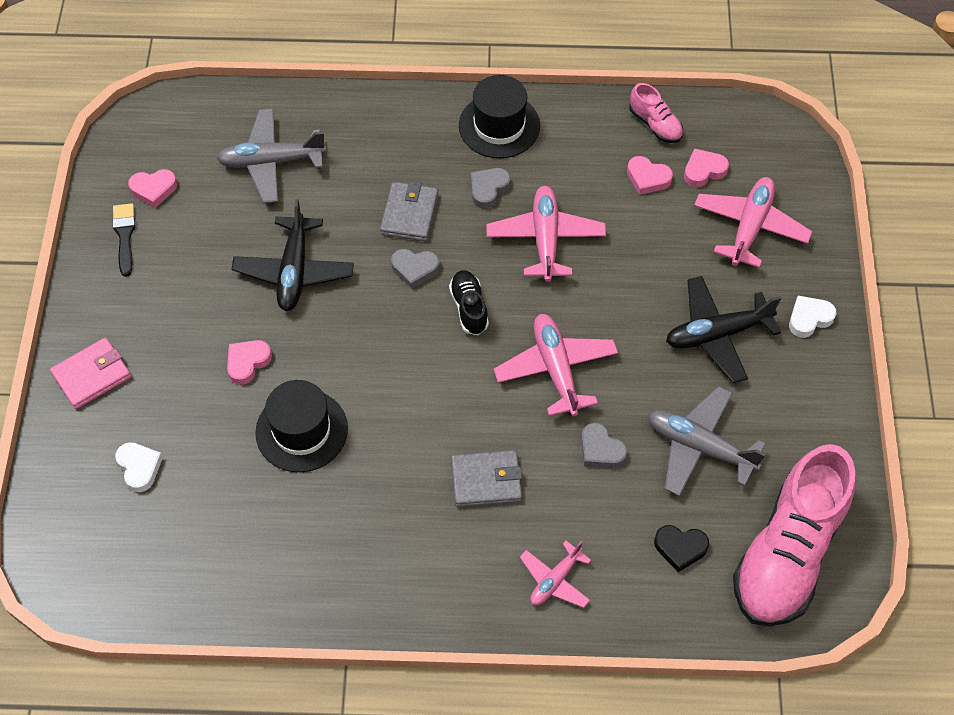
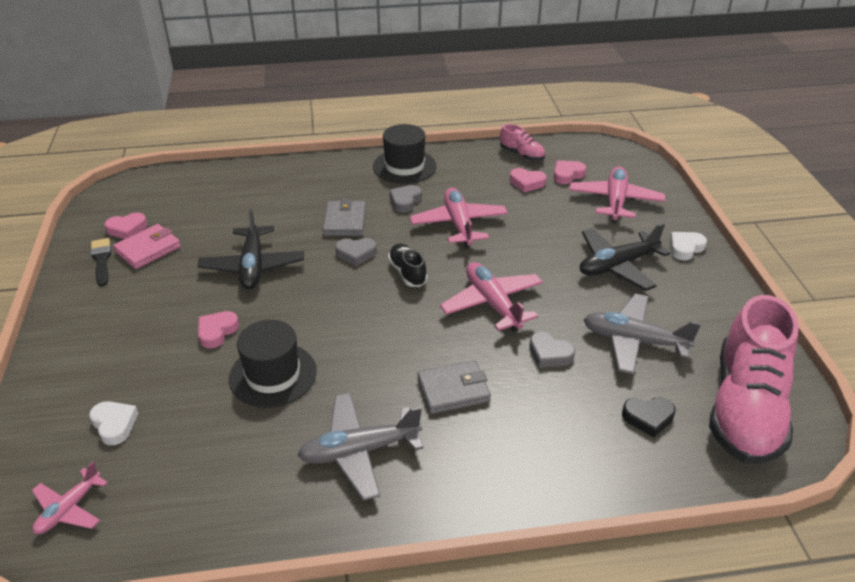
camera: 10 degrees left, 20 degrees down
pink wallet [50,338,131,409] -> pink wallet moved to [113,224,181,269]
grey plane [217,109,327,203] -> grey plane moved to [298,393,424,501]
pink plane [520,541,591,608] -> pink plane moved to [32,461,108,534]

